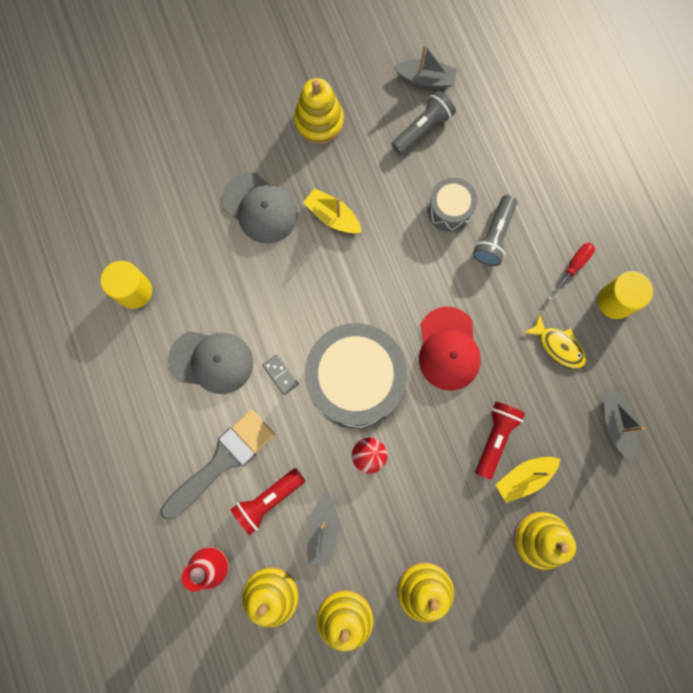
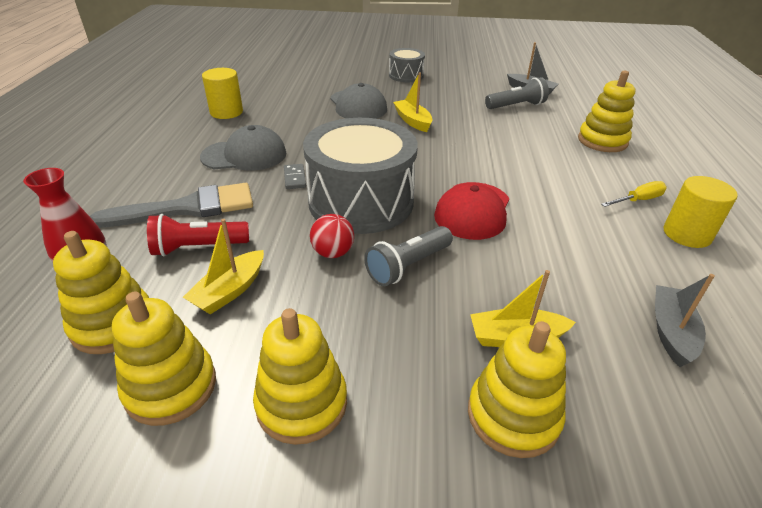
camera: 25 degrees right, 40 degrees down
grey cap [168,331,253,394] -> grey cap turned 45 degrees counterclockwise [200,125,286,171]
yellow stacking toy [294,78,344,144] -> yellow stacking toy moved to [578,71,635,152]
grey boat [307,492,339,566] -> yellow boat [183,219,264,314]
grey drum [427,178,477,232] -> grey drum moved to [389,48,425,82]
grey flashlight [473,195,517,266] -> grey flashlight moved to [364,226,453,286]
red flashlight [475,401,525,480] -> none
yellow fish [524,313,586,368] -> none
red screwdriver [547,243,595,301] -> yellow screwdriver [601,181,667,207]

